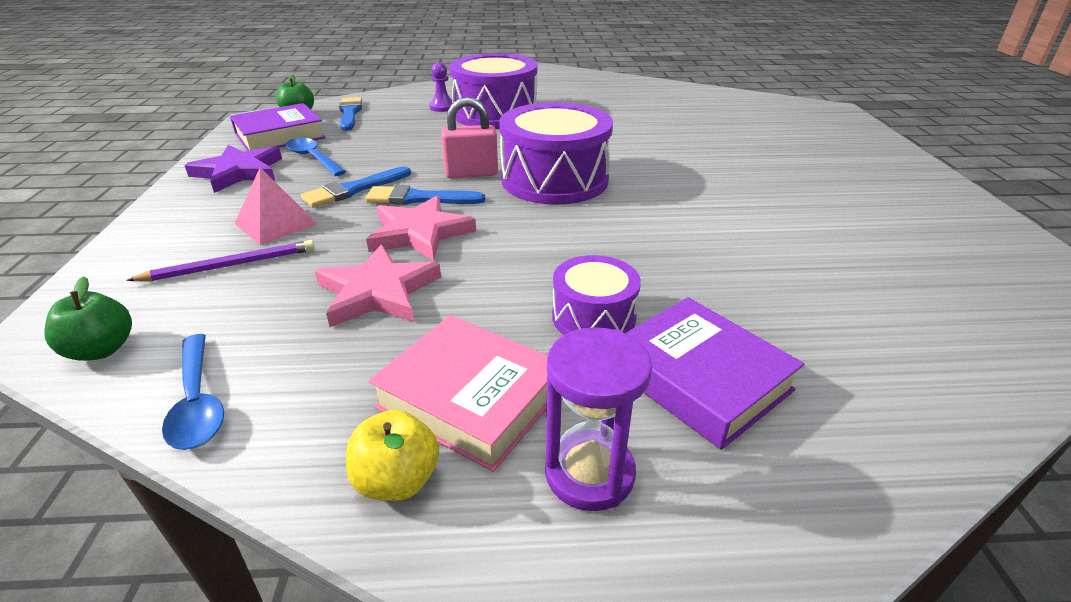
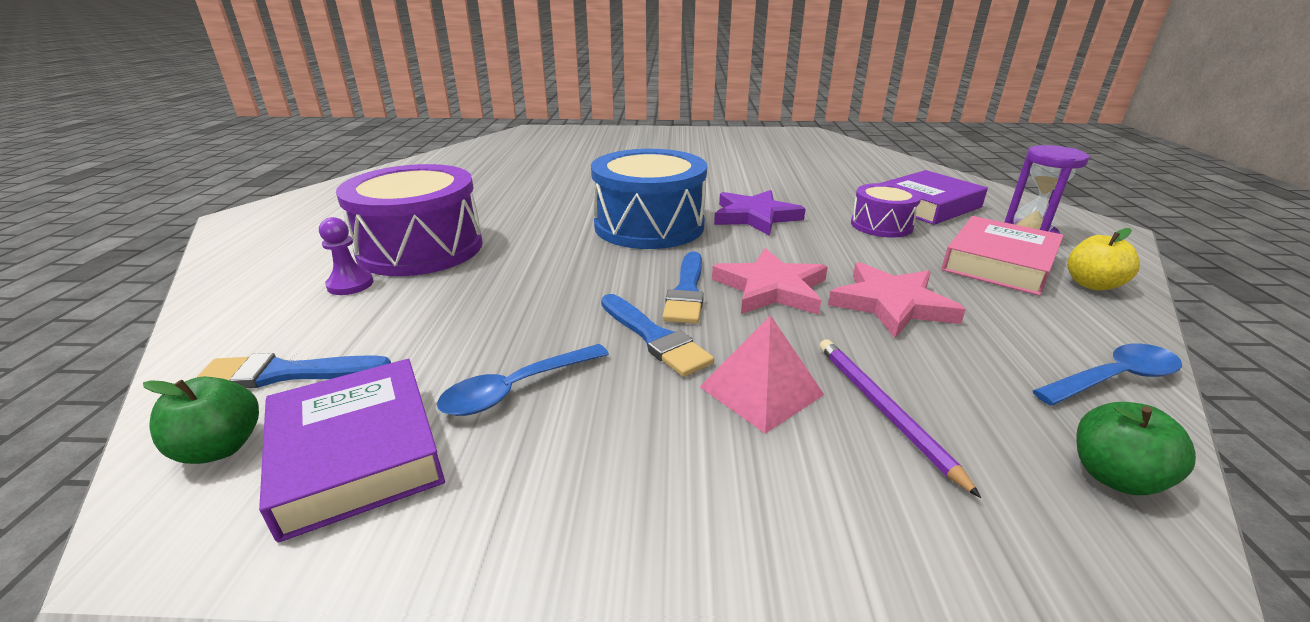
camera: 85 degrees left, 5 degrees down
purple star [184,145,282,193] -> purple star moved to [714,190,805,236]
pink padlock [441,97,498,178] -> none
purple drum [500,102,613,204] -> blue drum [591,149,707,249]

